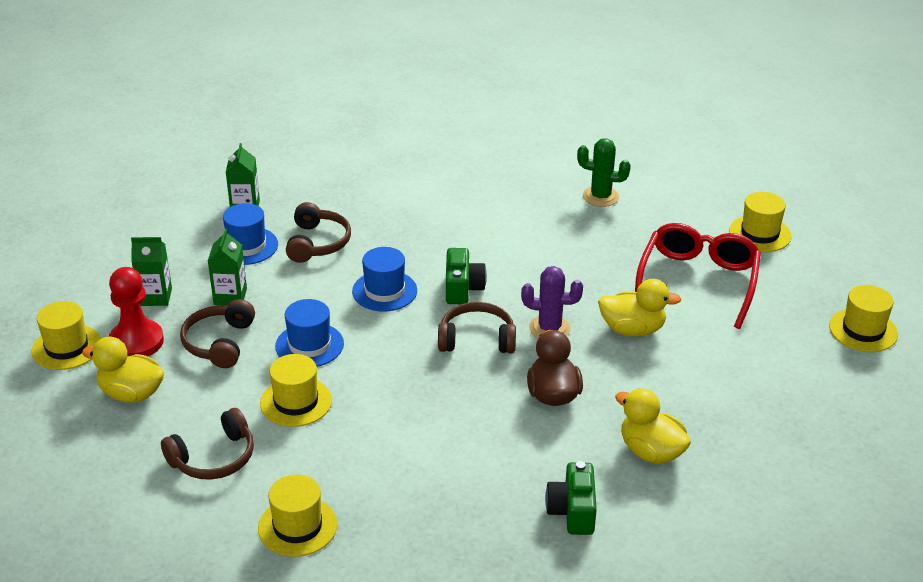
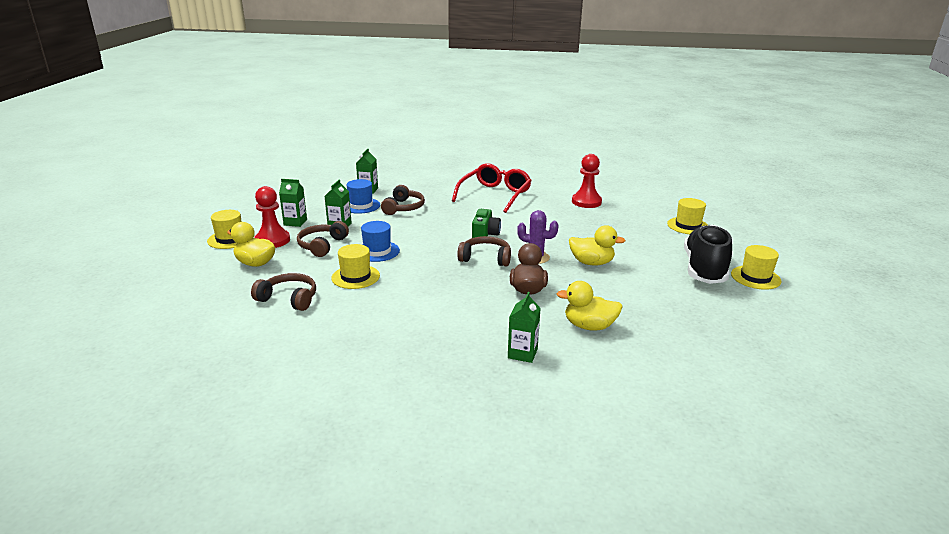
camera: 10 degrees right, 10 degrees down
brown headphones [161,408,254,480] -> brown headphones turned 135 degrees counterclockwise [251,273,316,311]
yellow hat [258,474,337,557] -> none
blue hat [352,247,417,311] -> none
green camera [545,461,597,535] -> green carton [508,292,541,363]
green cactus [577,138,631,207] -> red pawn [572,154,602,208]
yellow duck [615,388,691,464] -> yellow duck turned 45 degrees counterclockwise [557,281,623,331]
red glasses [635,223,761,329] -> red glasses moved to [452,163,532,213]
none -> black shoe [684,225,732,284]

